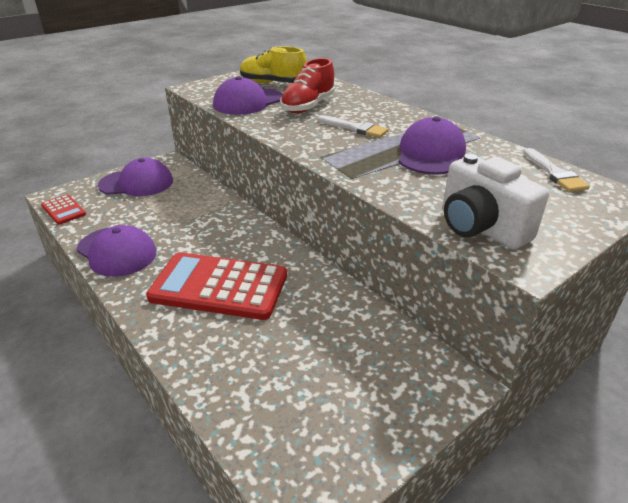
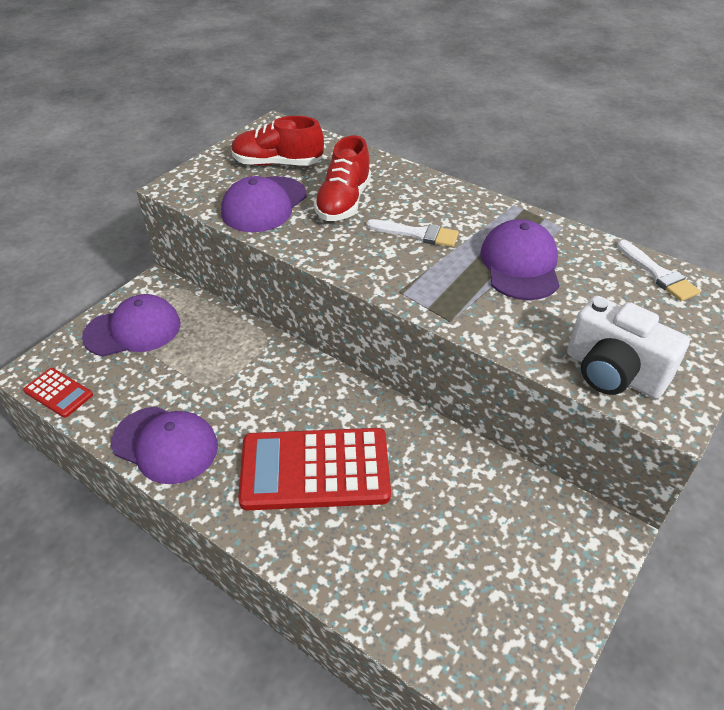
camera: 15 degrees left, 10 degrees up
yellow shoe [240,46,307,83] -> red shoe [231,116,324,166]

